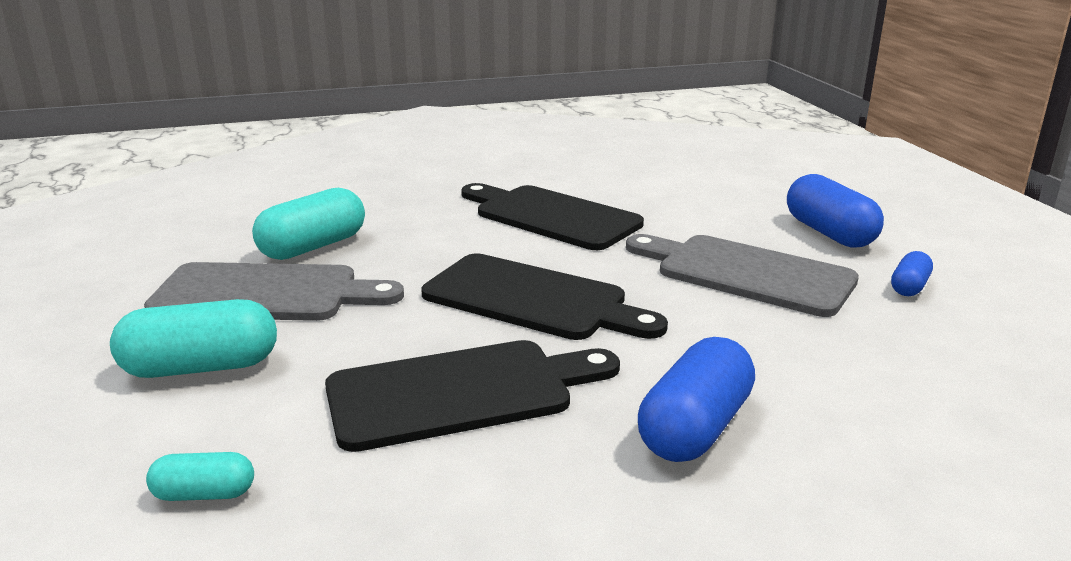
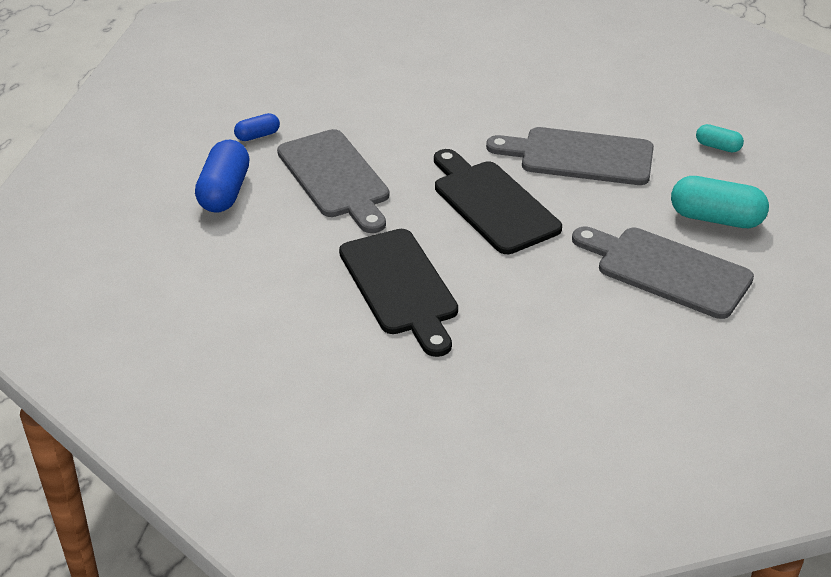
camera: 150 degrees left, 15 degrees up
turquoise capsule [252,188,365,260] -> none
black cutting board [325,340,620,452] -> grey cutting board [486,127,654,185]
blue capsule [638,337,755,462] -> none

